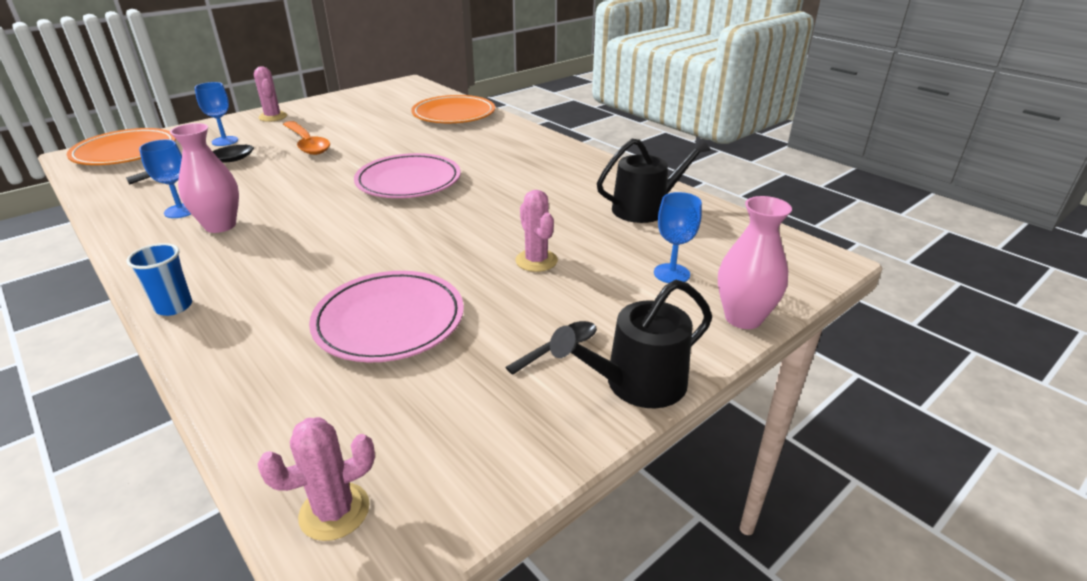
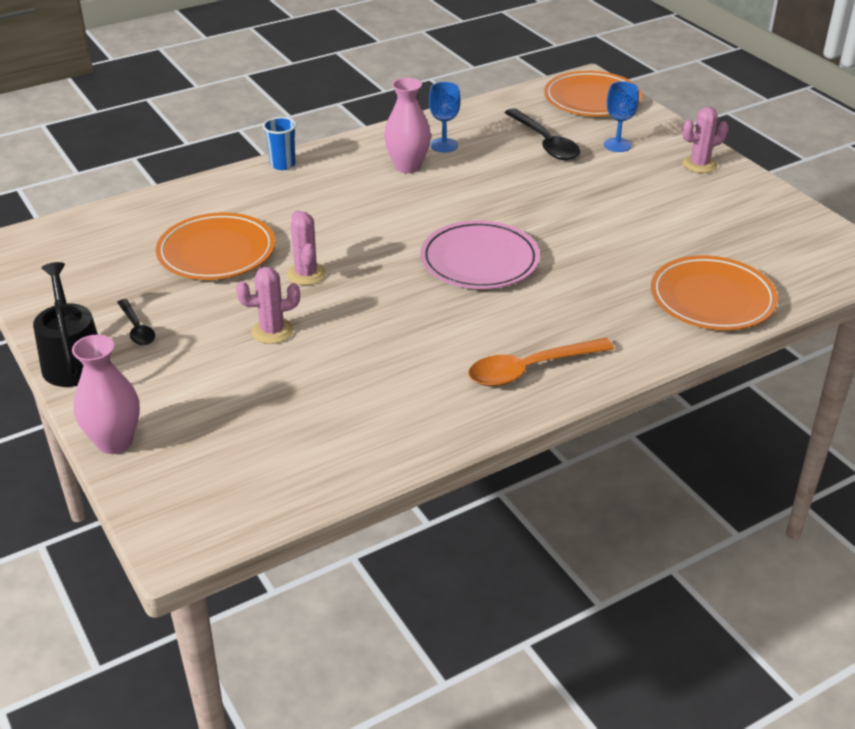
camera: 100 degrees right, 5 degrees up
pink cactus [258,417,375,541] -> pink cactus moved to [286,210,326,285]
orange spoon [283,121,330,155] -> orange spoon moved to [468,338,614,386]
pink plate [309,271,464,363] -> orange plate [156,212,275,280]
black watering can [597,137,711,223] -> none
blue goblet [654,192,702,283] -> none

